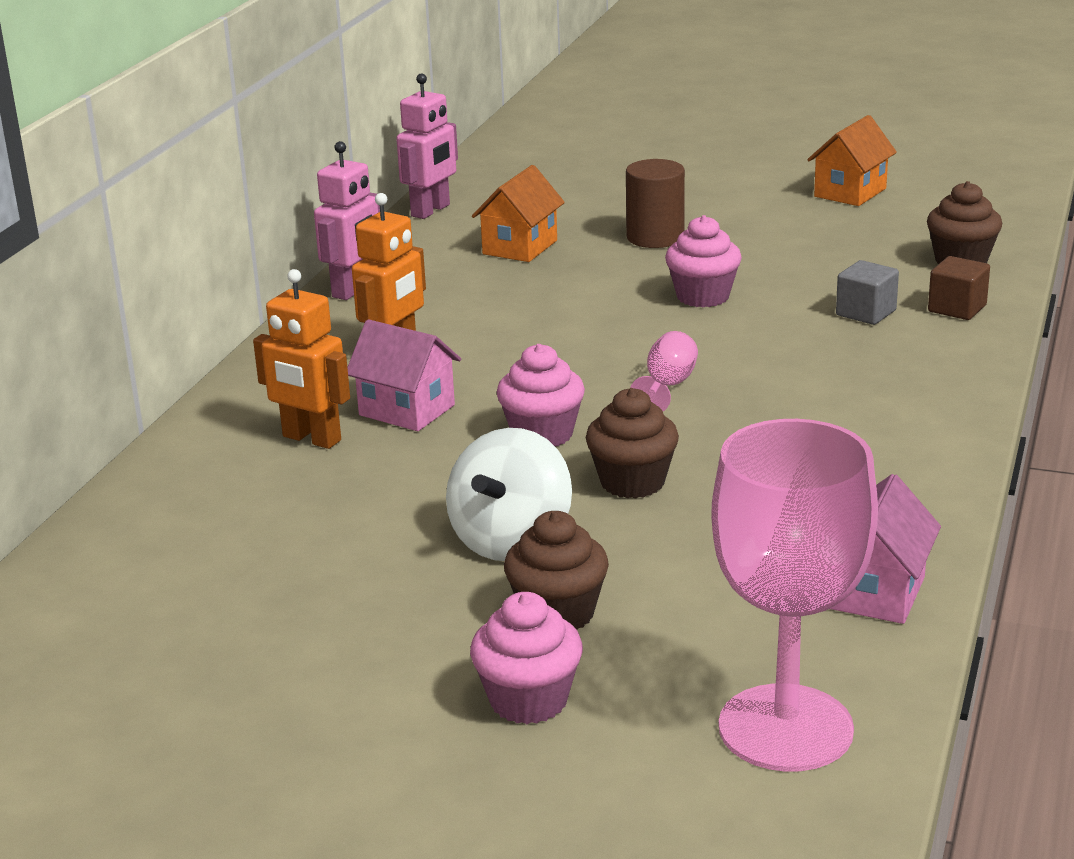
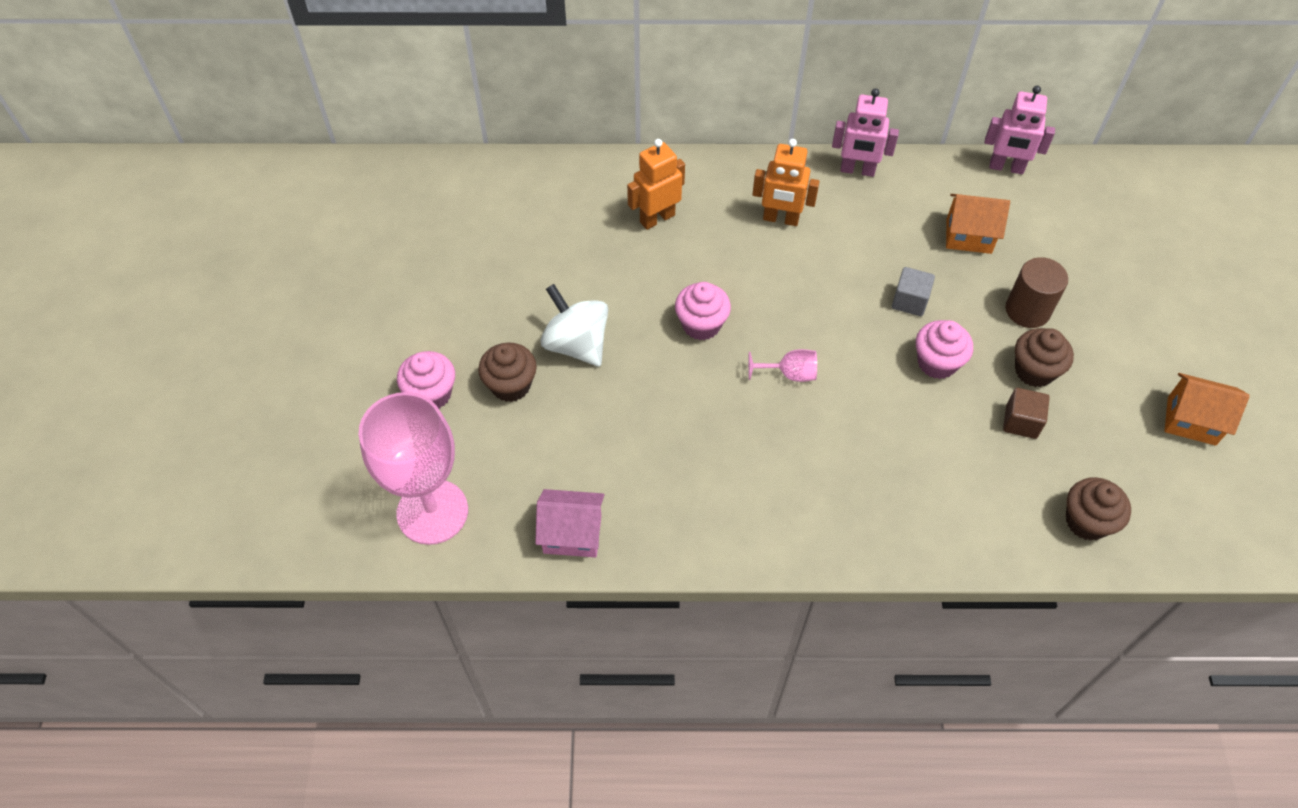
camera: 70 degrees right, 30 degrees up
orange robot [253,269,350,449] -> orange robot turned 45 degrees clockwise [627,139,685,230]
pink house [347,319,461,431] -> none
white spinning top [446,428,572,561] -> white spinning top turned 45 degrees clockwise [541,284,608,367]
brown cupcake [586,388,679,499] -> brown cupcake moved to [1015,328,1074,387]
grey cube [836,260,899,325] -> grey cube moved to [892,267,935,316]
brown cube [928,256,990,320] -> brown cube moved to [1003,388,1050,439]

